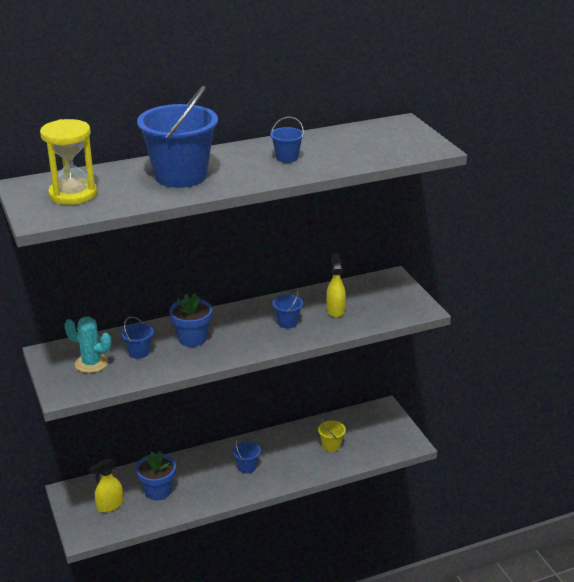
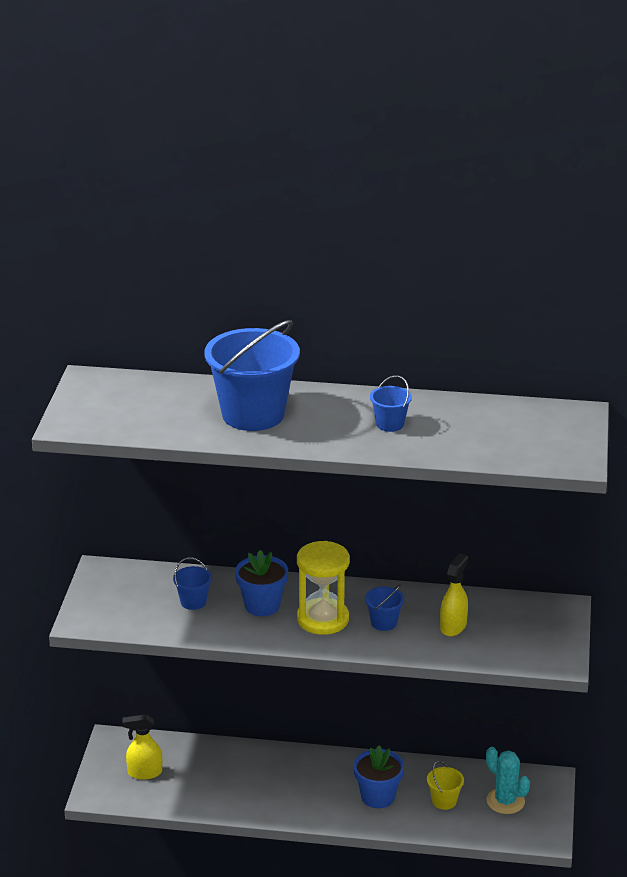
camera: 30 degrees right, 0 degrees up
yellow hourglass [40,119,97,205] -> yellow hourglass moved to [297,541,350,635]
turquoise cactus [64,317,111,373] -> turquoise cactus moved to [486,747,530,814]
blue flower pot [136,451,176,500] -> blue flower pot moved to [354,746,404,808]
blue bucket [232,436,261,473] -> none

